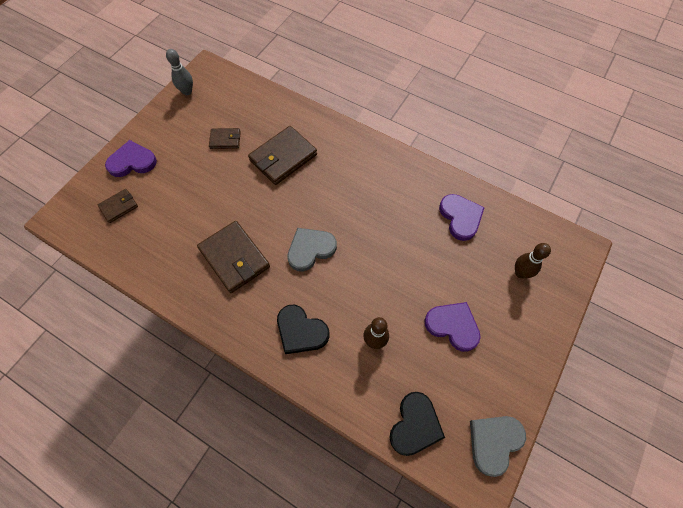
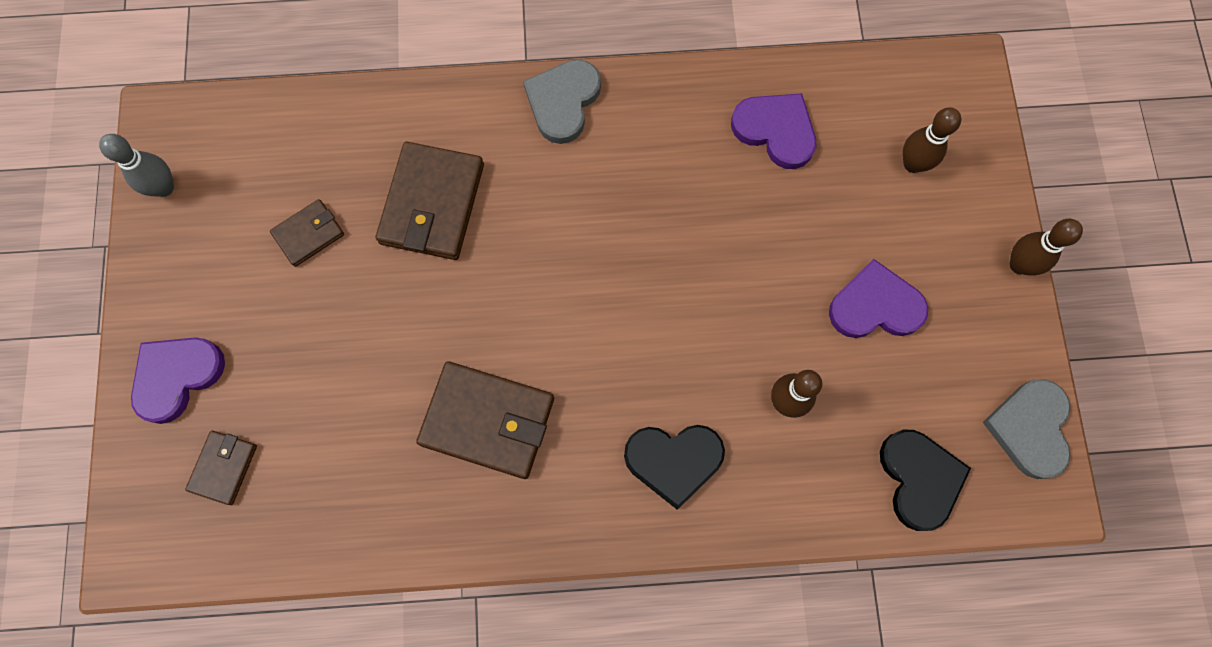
camera: 35 degrees left, 10 degrees up
grey heart [287,228,337,272] -> grey heart moved to [523,59,601,144]
none -> brown bowling pin [1010,219,1083,276]

